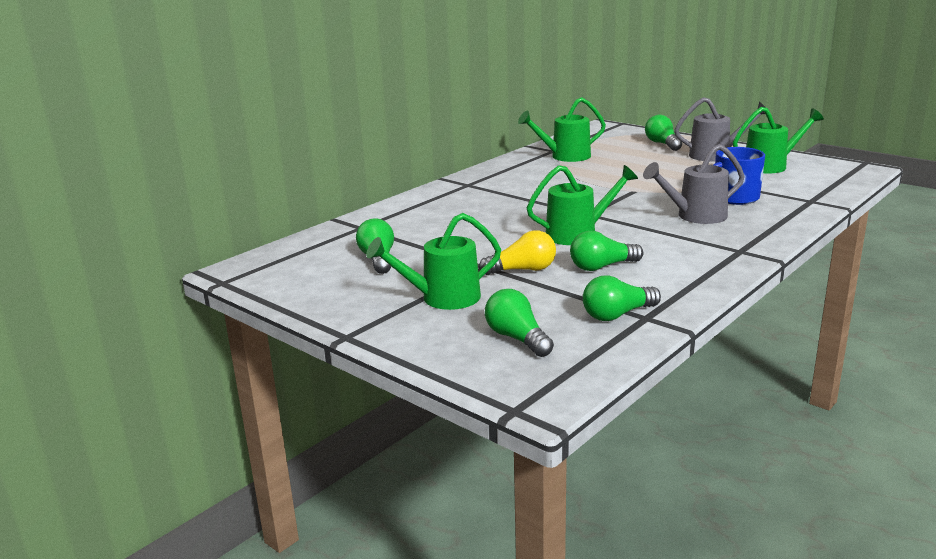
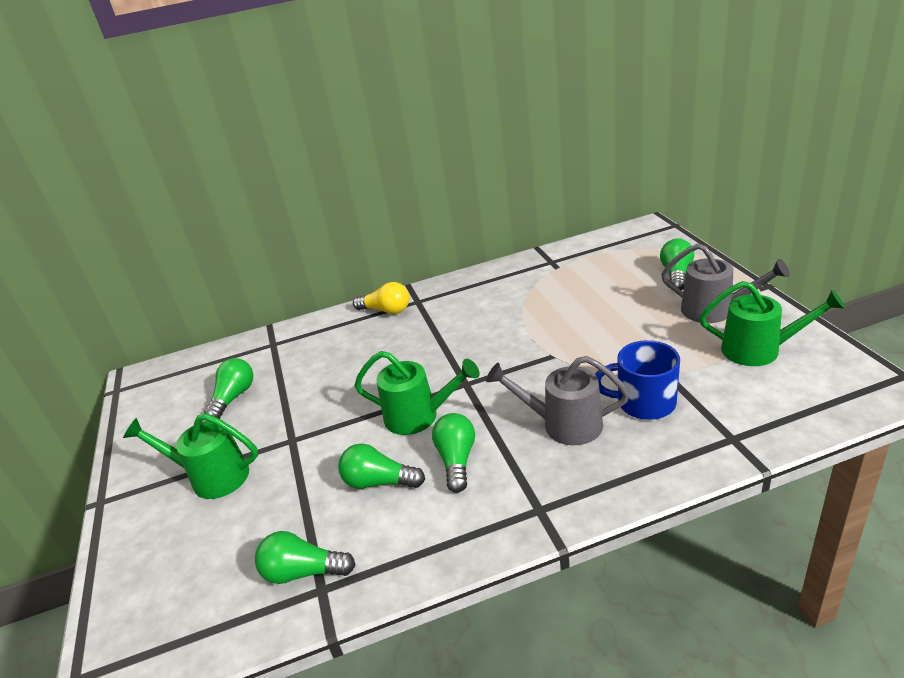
camera: 35 degrees right, 10 degrees up
yellow light bulb [479,230,556,275] -> yellow light bulb moved to [353,282,409,314]
green light bulb [485,289,554,357] -> green light bulb moved to [432,413,475,493]
green watering can [518,97,606,162] -> none

